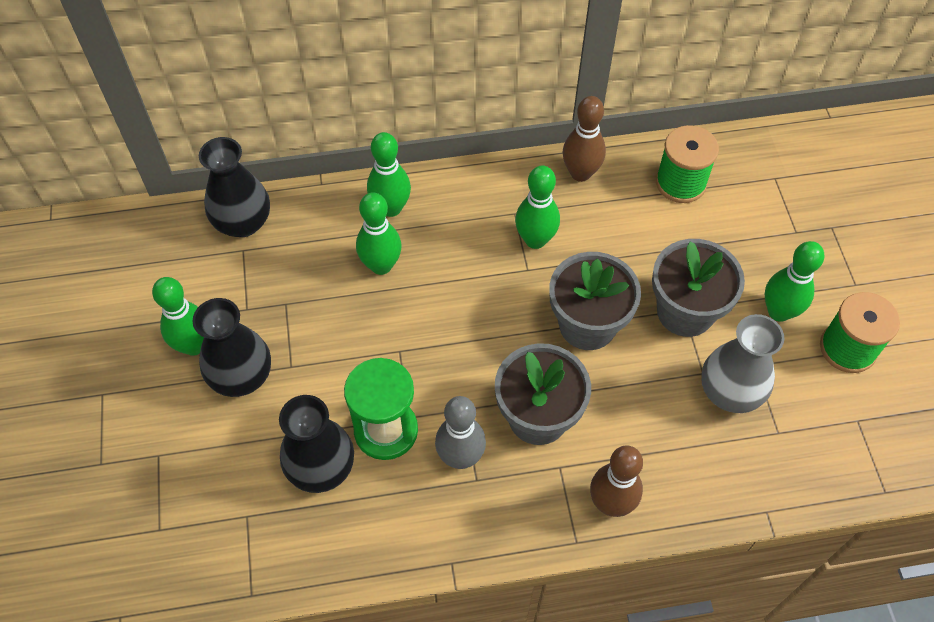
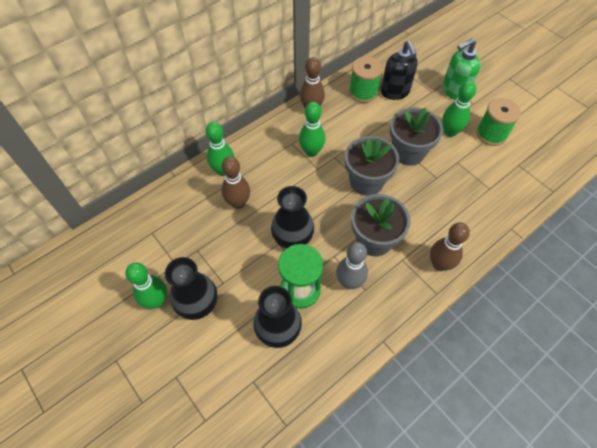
camera: 30 degrees left, 0 degrees up
black vase [199,137,270,237] -> black vase moved to [271,186,314,249]
green bowling pin [356,192,402,275] -> brown bowling pin [221,156,250,209]
grey vase [701,314,784,413] -> none
none -> black soap dispenser [381,41,418,100]
none -> green soap dispenser [442,38,481,100]

